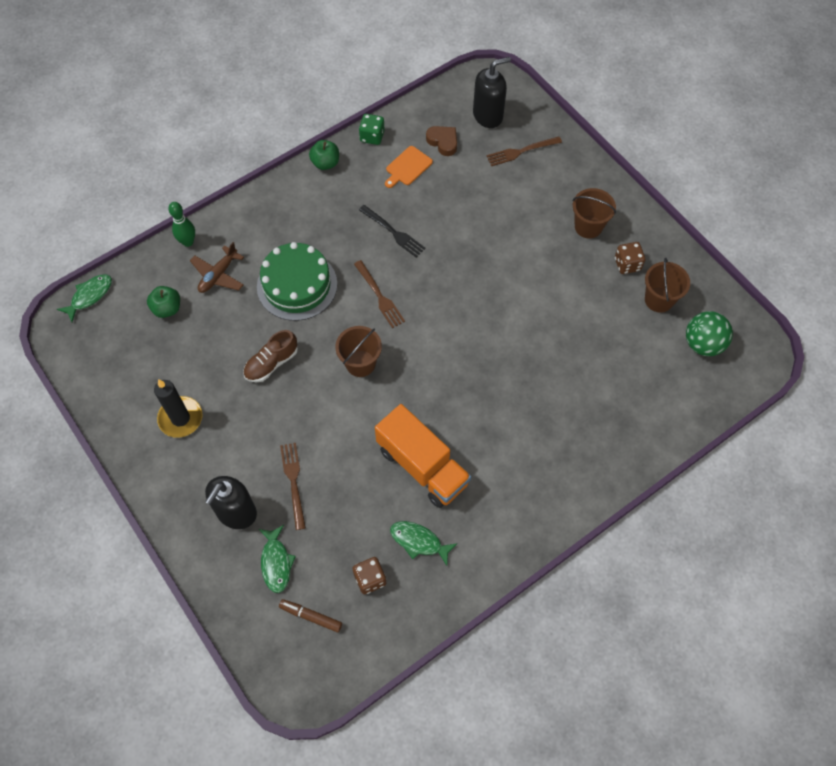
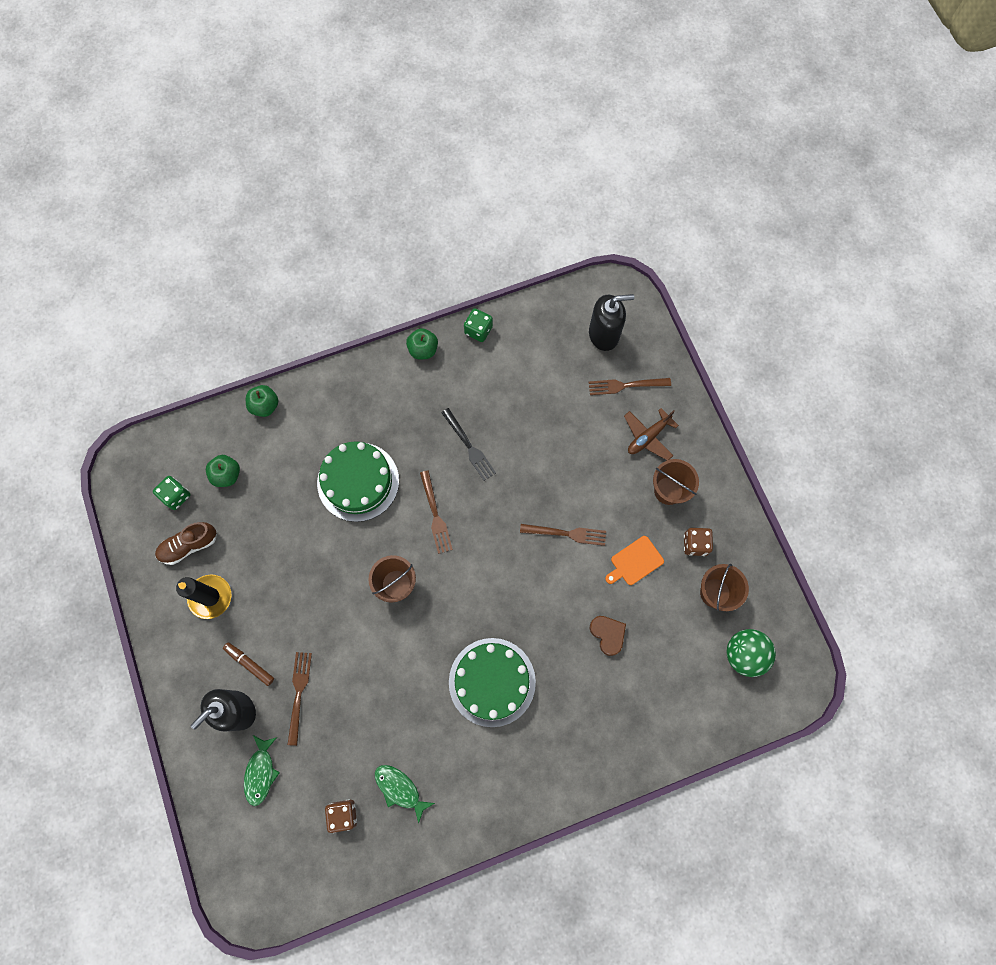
camera: 15 degrees right, 10 degrees up
green fish [57,274,112,322] -> none
green bowling pin [169,202,195,247] -> green apple [246,385,278,417]
brown plane [190,242,244,293] -> brown plane moved to [624,408,679,460]
brown shoe [243,330,298,382] -> brown shoe moved to [155,522,217,565]
brown marker [279,599,342,632] -> brown marker moved to [223,642,274,686]
orange truck [375,404,471,508] -> none
orange cutting board [385,146,433,188] -> orange cutting board moved to [605,536,664,585]
brown heart [426,126,457,156] -> brown heart moved to [590,616,626,656]
none -> green dice [153,476,191,510]
none -> green cake [449,638,536,727]
none -> brown fork [520,524,606,546]

